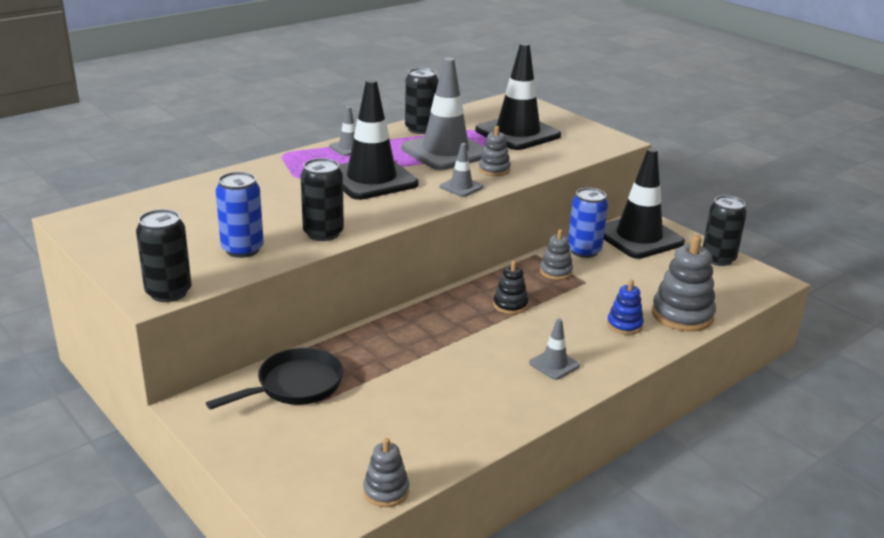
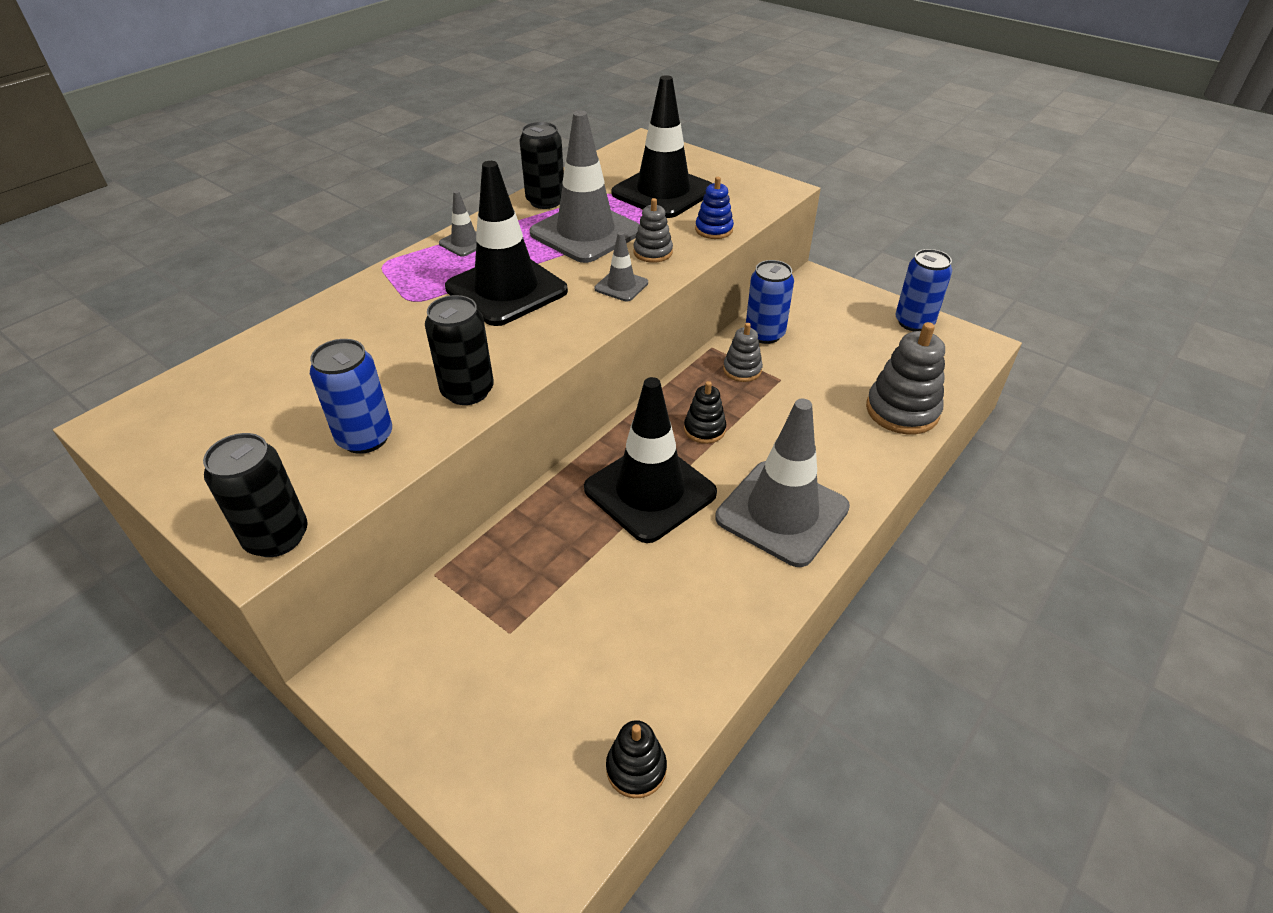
camera: 10 degrees left, 15 degrees up
black pan [206,348,343,410] -> none
grey stacking toy [363,438,409,507] -> black stacking toy [606,720,667,798]
grey traffic cone [529,318,580,380] -> grey traffic cone [715,399,850,567], size x2.22
black traffic cone [604,148,685,259] -> black traffic cone moved to [584,377,717,543]
blue stacking toy [607,280,644,335] -> blue stacking toy moved to [695,177,734,239]
black can [703,195,747,266] -> blue can [895,249,952,331]

